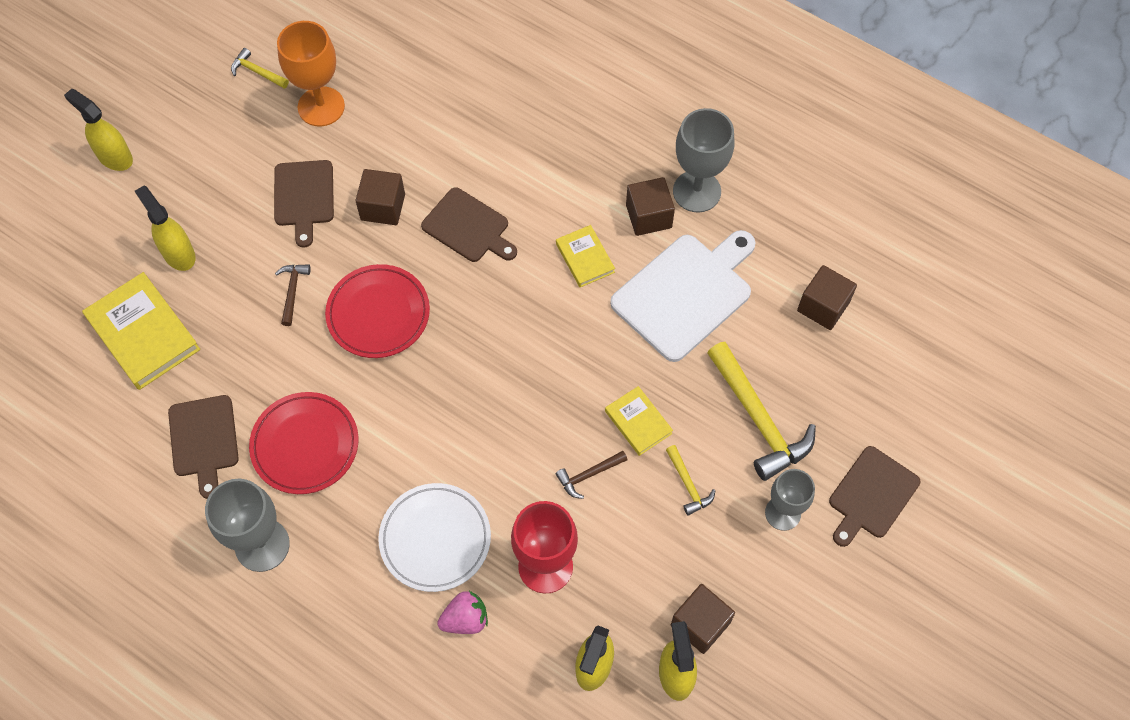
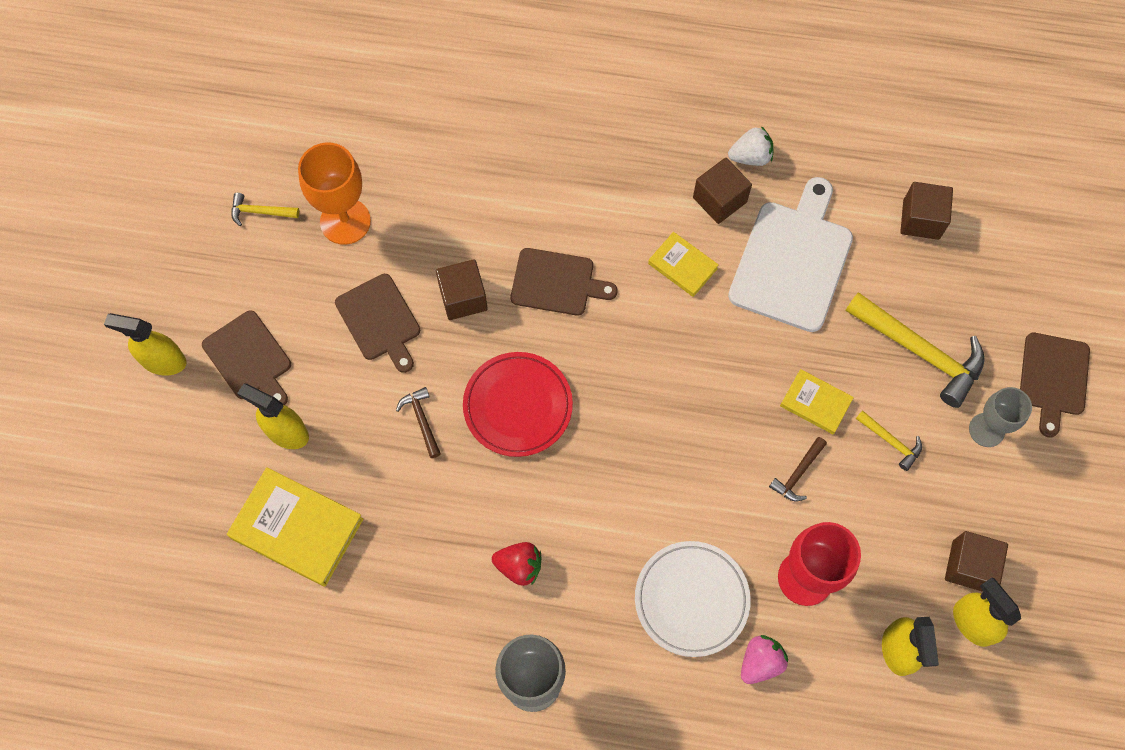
camera: 25 degrees left, 5 degrees up
brown cutting board [168,395,239,499] -> brown cutting board moved to [202,310,291,405]
red plate [249,392,358,494] -> red strawberry [492,542,541,586]
grey goblet [673,108,734,213] -> white strawberry [728,126,773,166]

